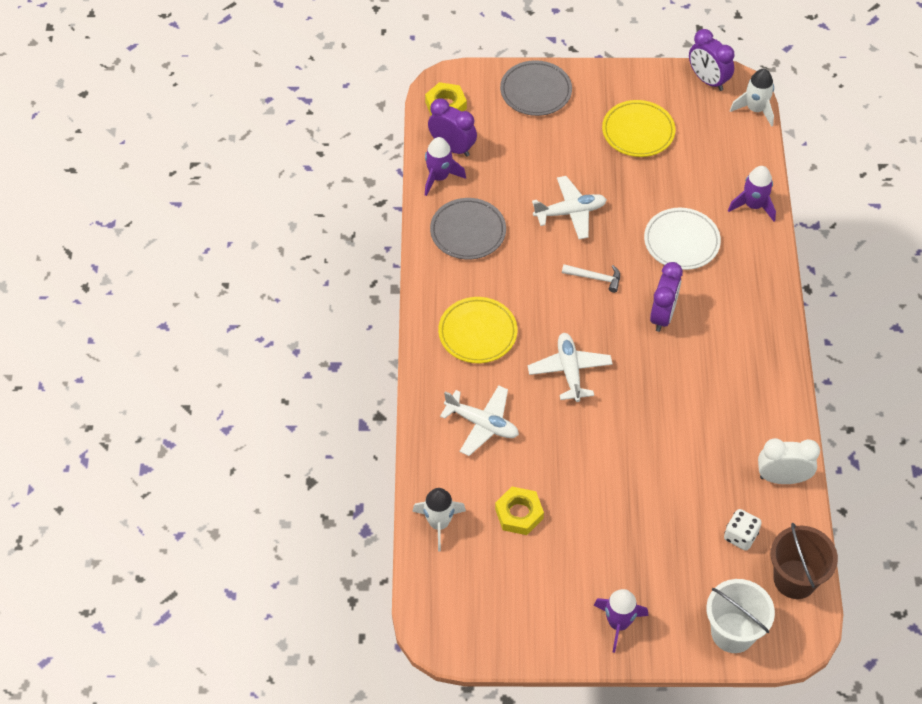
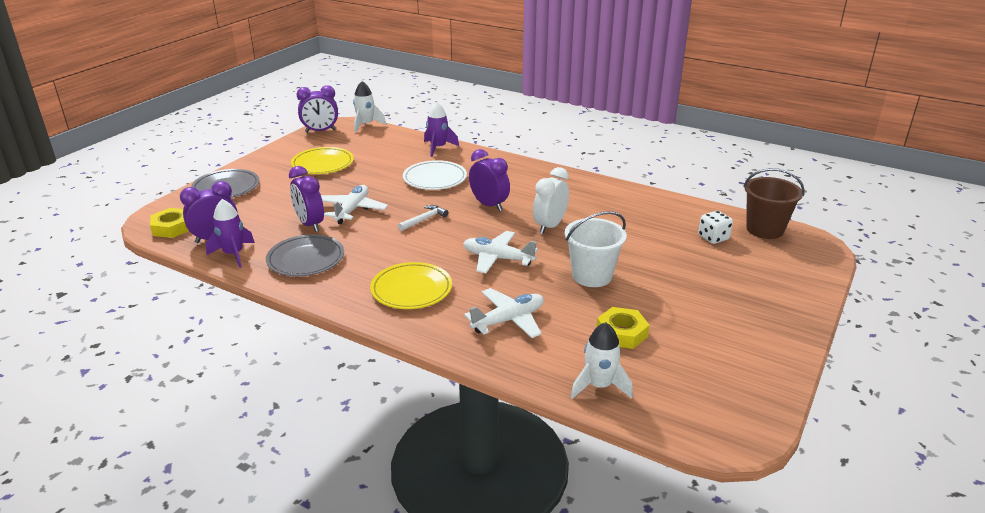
camera: 60 degrees left, 25 degrees down
purple rocket [594,589,648,653] -> none
white bucket [706,579,775,653] -> white bucket moved to [565,211,627,287]
white clock [758,438,820,484] -> white clock moved to [533,167,569,234]
none -> purple clock [289,166,324,232]

